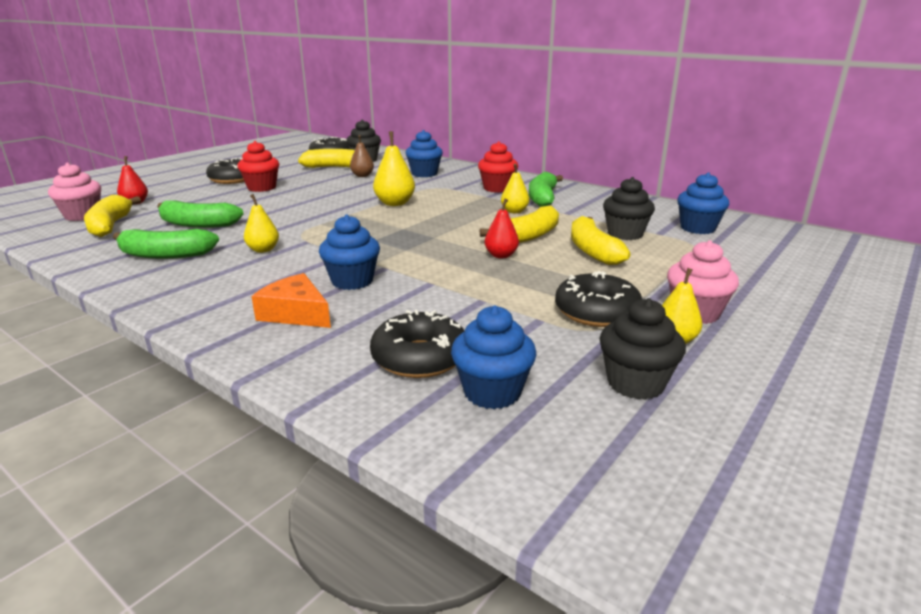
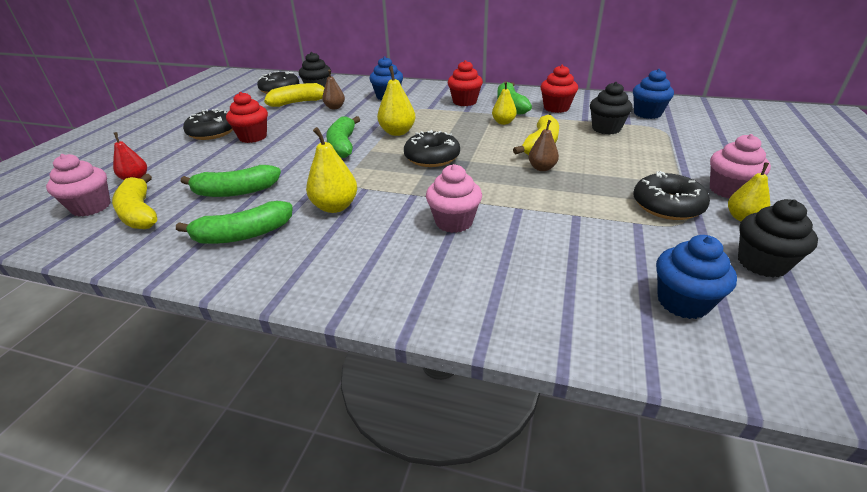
camera: 20 degrees left, 10 degrees up
yellow pear [244,194,279,253] -> yellow pear [306,127,357,213], size x1.51
orange cheese [251,273,331,328] -> none
blue cupcake [319,214,380,290] -> pink cupcake [426,164,482,233]
black donut [370,310,464,378] -> black donut moved to [404,130,460,167]
red pear [485,199,519,258] -> brown pear [528,120,559,171]
yellow banana [571,216,630,265] -> none
none -> green banana [326,116,360,158]
none -> red cupcake [540,65,578,113]

